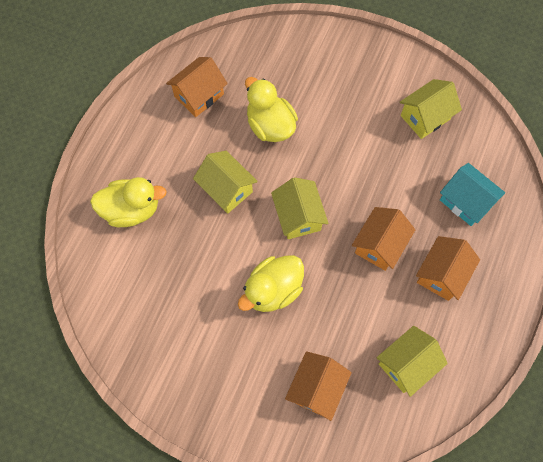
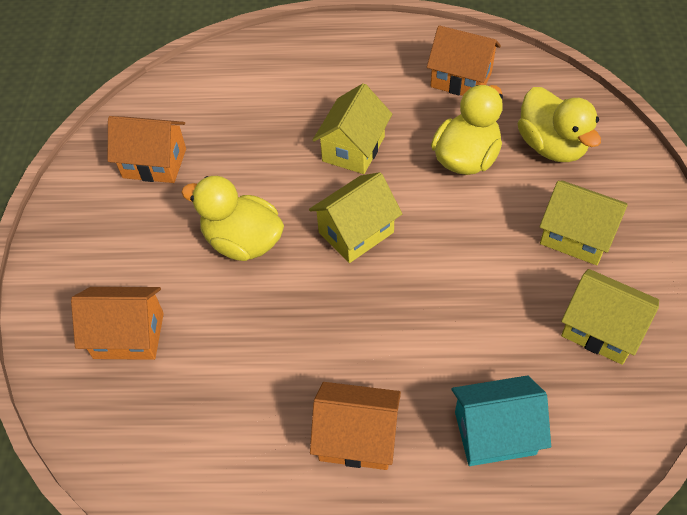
camera: 70 degrees right, 15 degrees down
yellow duck [90,177,167,227] -> yellow duck moved to [518,87,601,162]
orange house [352,207,416,271] -> orange house moved to [108,116,186,183]
yellow house [376,326,448,397] -> yellow house moved to [539,180,628,265]
turquoise house [440,163,505,226] -> turquoise house turned 60 degrees clockwise [452,375,551,466]

